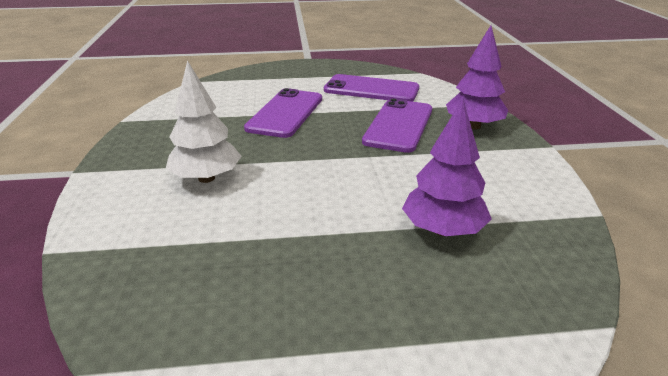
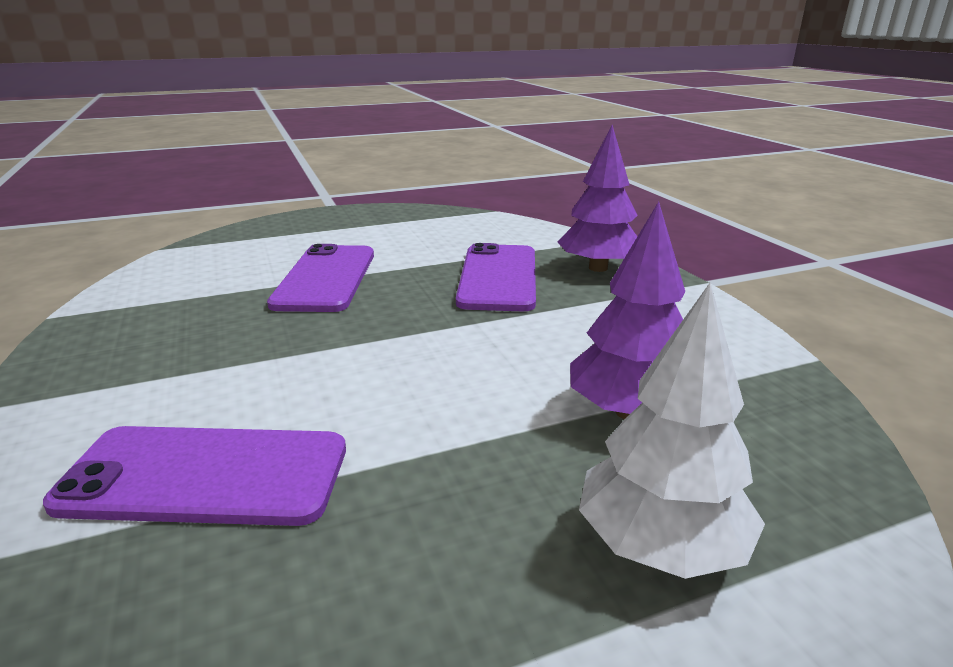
camera: 15 degrees left, 5 degrees down
white tree [165,60,242,183] -> white tree moved to [579,283,765,579]
purple phone [324,74,419,102] -> purple phone moved to [43,426,346,526]

